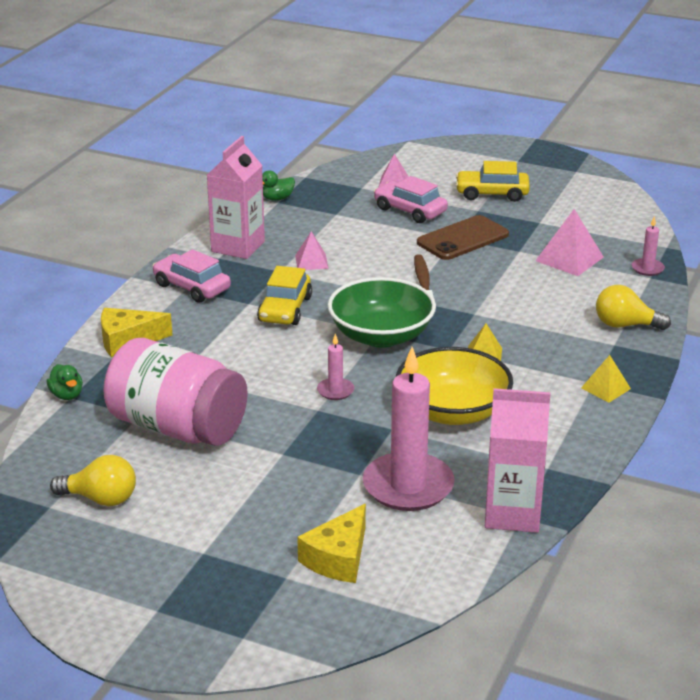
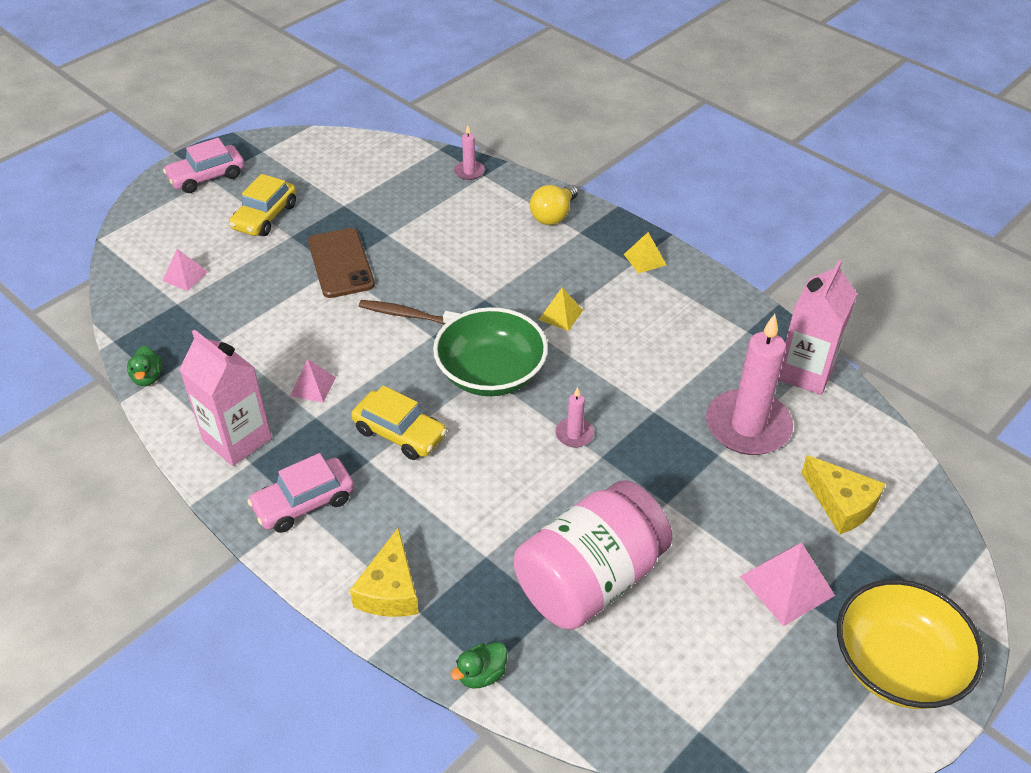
camera: 70 degrees left, 15 degrees up
green duck [47,364,83,400] -> green duck turned 150 degrees clockwise [451,642,508,689]
yellow light bulb [50,455,136,506] -> none
pink car [374,176,448,223] -> pink car moved to [163,138,244,193]
yellow bowl [396,347,513,425] -> yellow bowl moved to [837,579,985,709]
pink pyramid [535,209,604,276] -> pink pyramid moved to [740,543,835,627]

